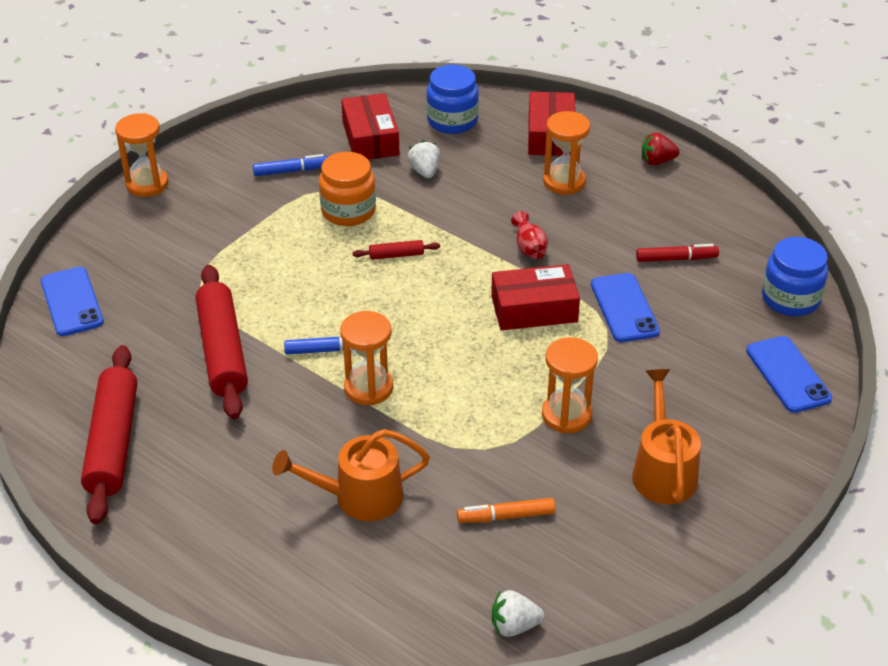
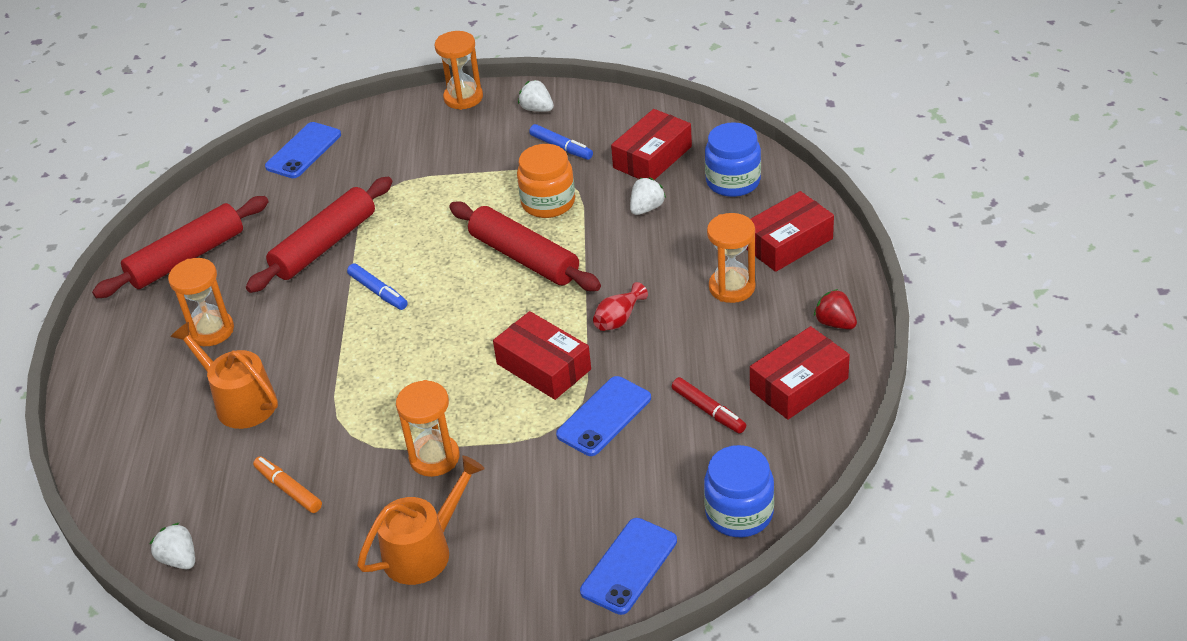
camera: 55 degrees right, 0 degrees up
orange hourglass [340,311,393,406] -> orange hourglass moved to [168,258,234,346]
red rolling pin [352,240,440,260] -> red rolling pin [449,201,601,291], size x2.31
none -> white strawberry [518,80,554,112]
none -> red box [750,326,850,420]

